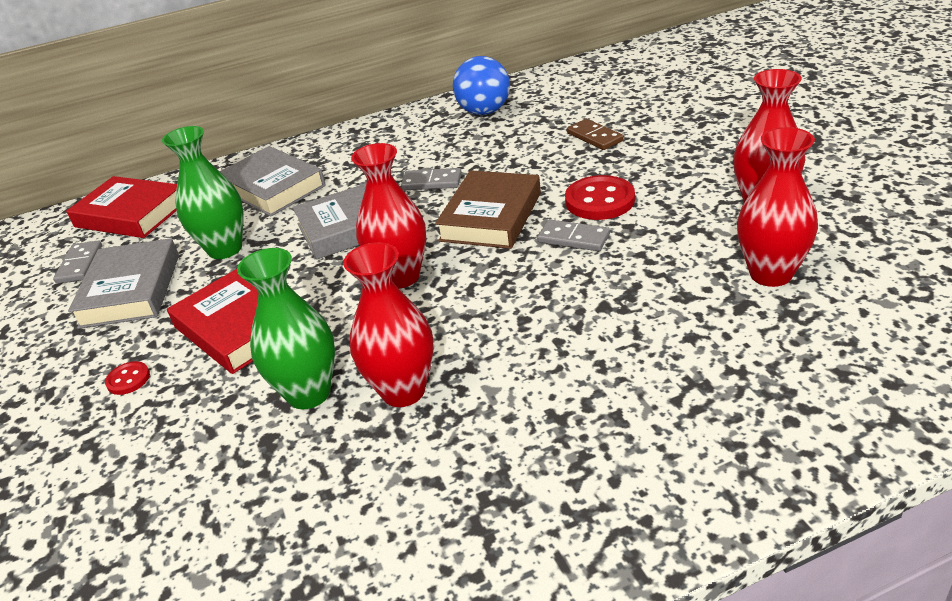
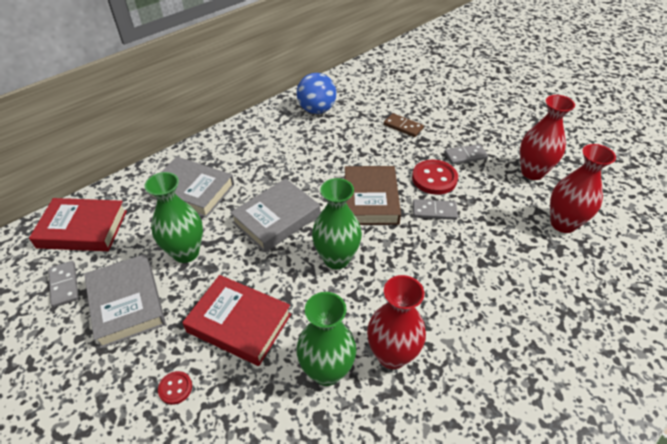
camera: 25 degrees left, 10 degrees up
red vase [351,143,426,288] -> green vase [312,178,362,269]
grey domino [401,168,462,190] -> grey domino moved to [445,144,488,165]

